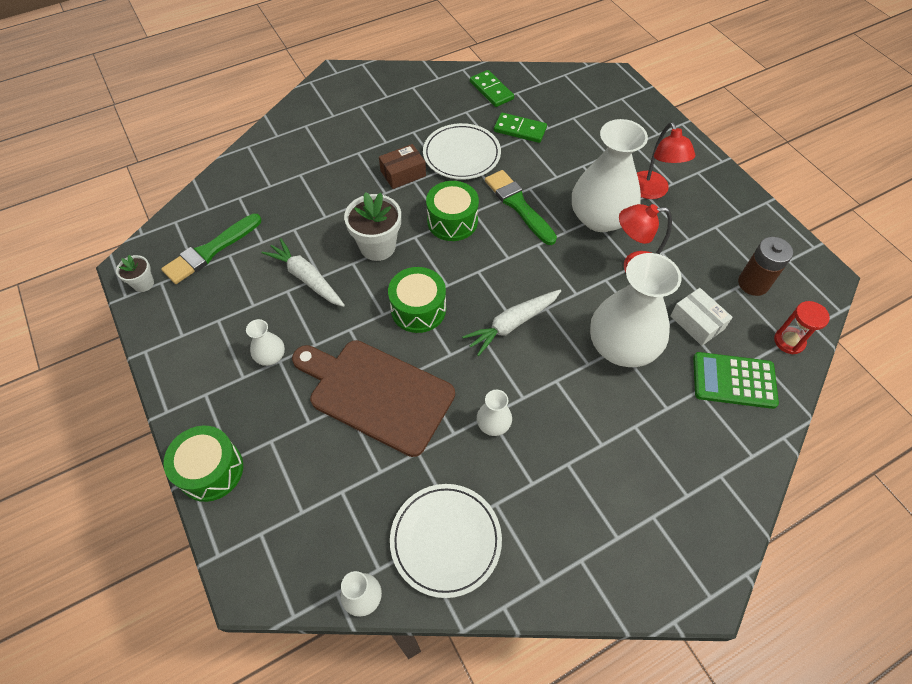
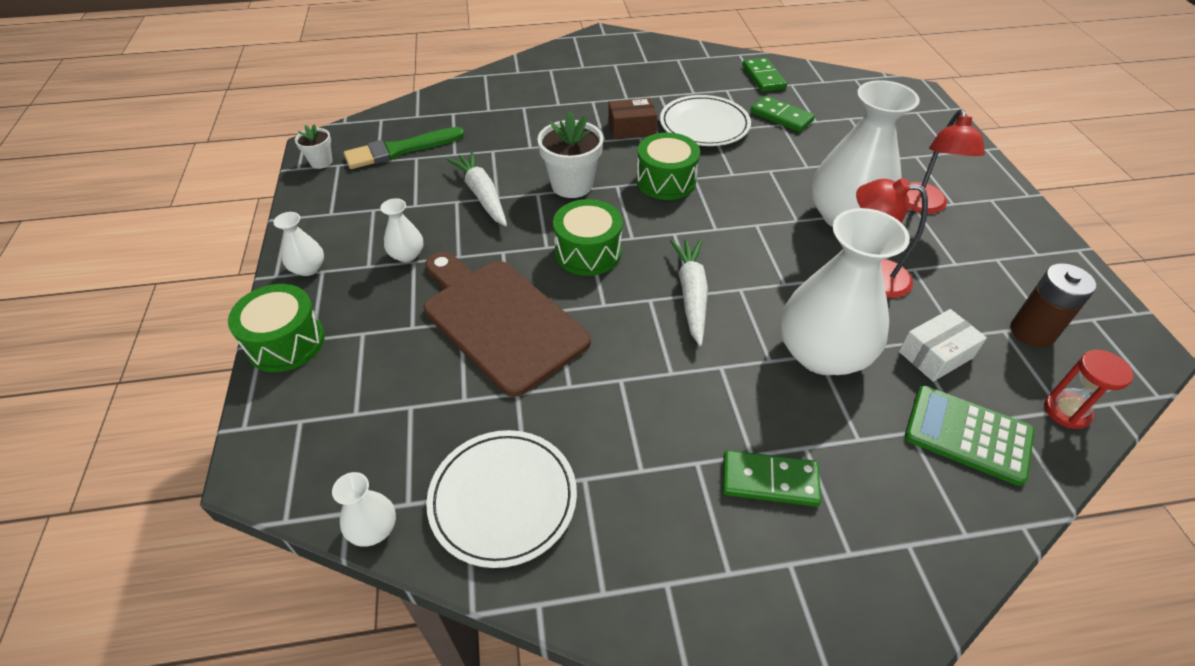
camera: 20 degrees right, 10 degrees down
white carrot [462,289,561,356] -> white carrot turned 105 degrees clockwise [670,239,708,346]
white vase [477,390,512,436] -> white vase moved to [273,212,324,276]
green brush [485,170,557,245] -> none
white box [670,288,733,346] -> white box turned 75 degrees clockwise [899,309,987,382]
none -> green domino [723,450,821,507]

